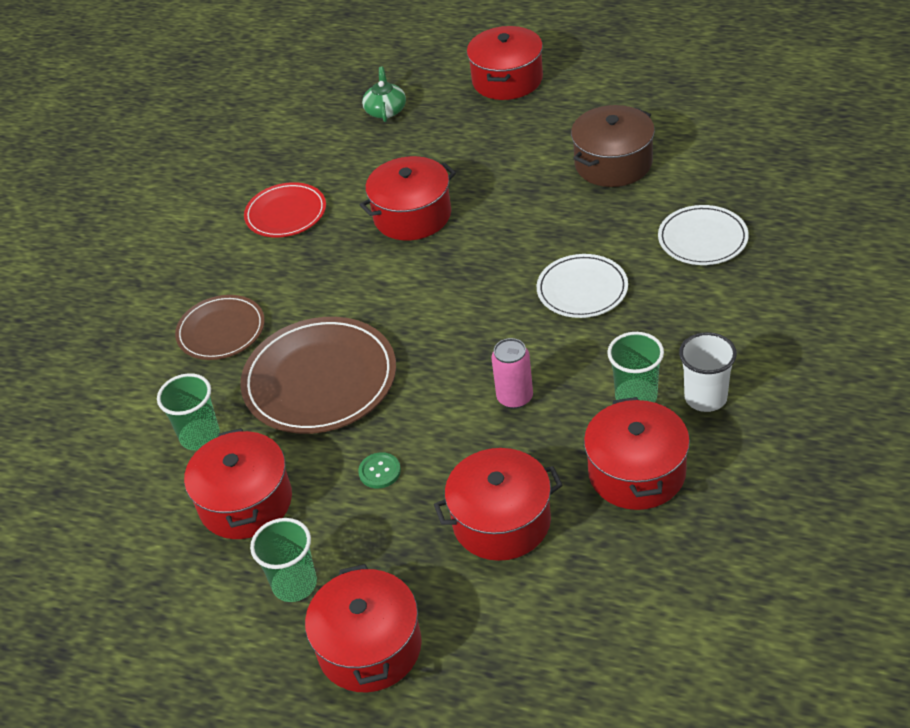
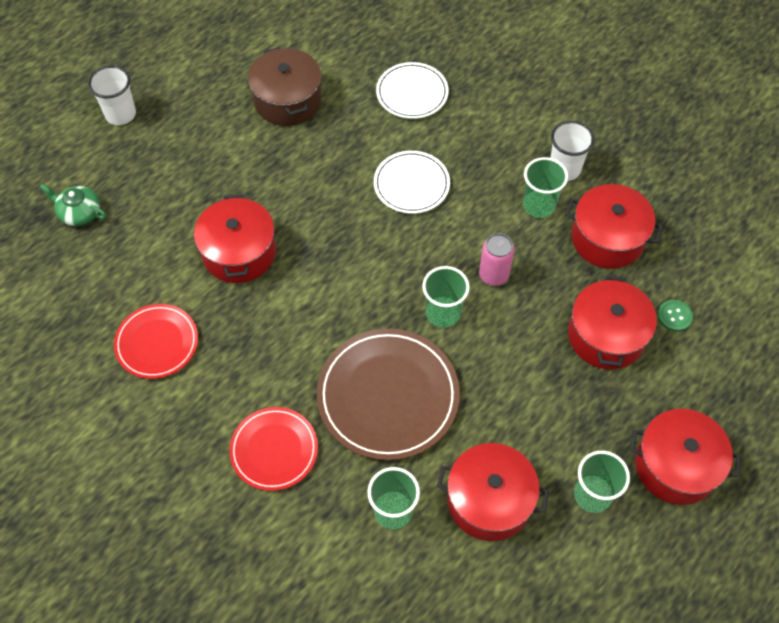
camera: 70 degrees left, 15 degrees up
brown plate [175,295,265,360] -> red plate [229,407,318,491]
green button [358,452,401,489] -> green button moved to [658,300,693,332]
red pot [467,26,543,100] -> white cup [88,66,136,125]
none -> green cup [422,266,470,328]

